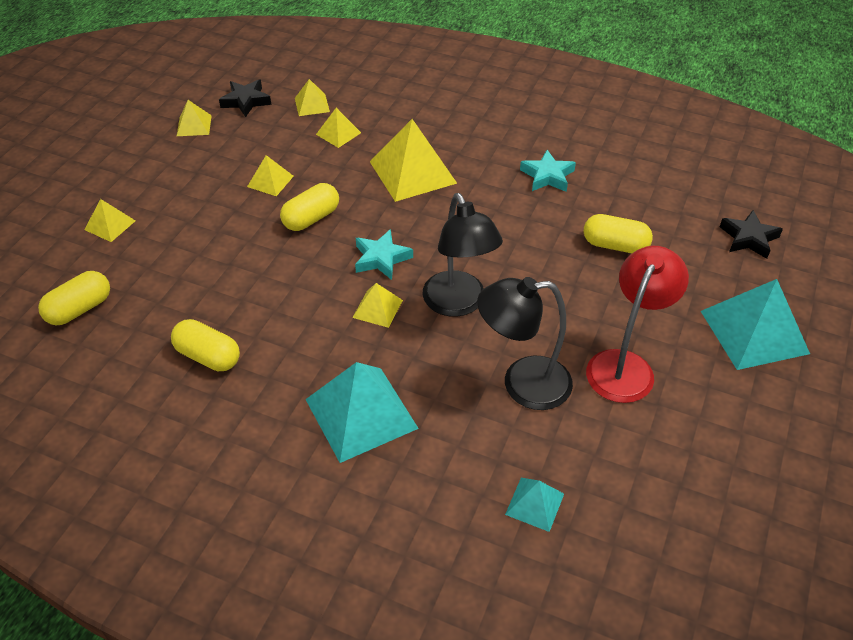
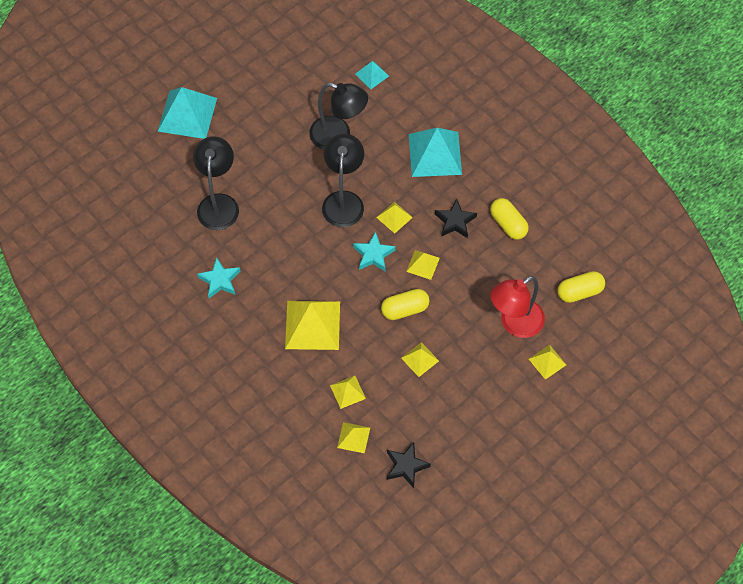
camera: 155 degrees left, 15 degrees up
yellow pyramid [177,100,212,136] -> yellow pyramid moved to [406,250,440,280]
yellow capsule [584,214,653,253] -> black lamp [193,136,239,230]
red lamp [586,246,689,403] -> red lamp moved to [490,276,545,338]
black star [720,210,783,259] -> black star moved to [435,199,477,238]

